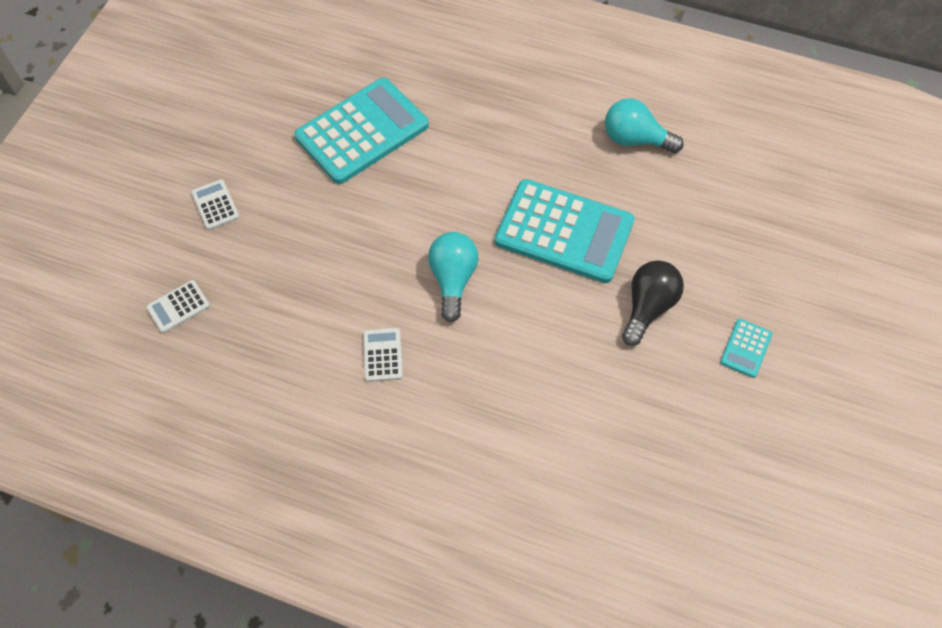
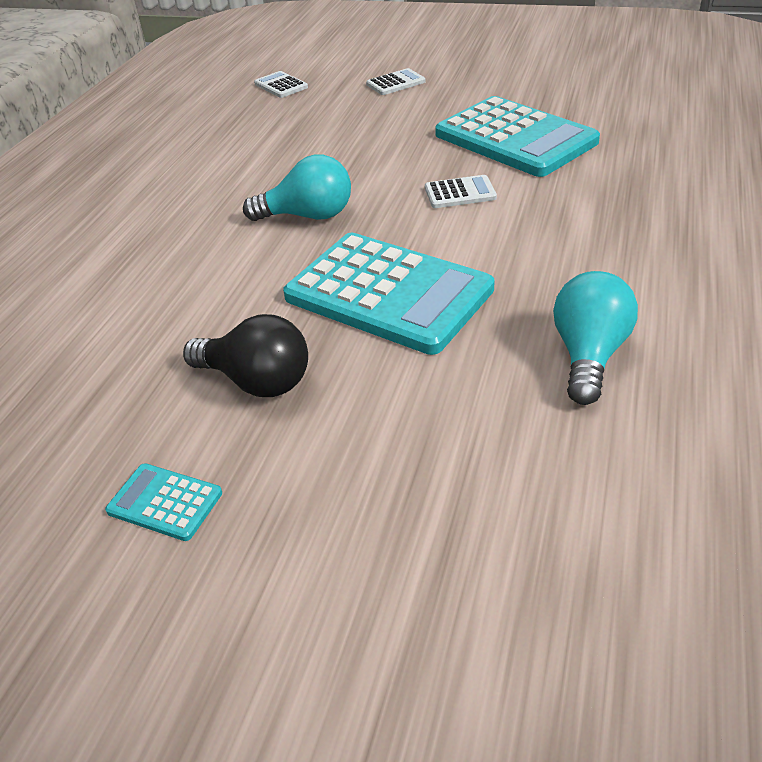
camera: 90 degrees right, 20 degrees down
white calculator [363,328,403,382] -> white calculator moved to [425,175,497,208]
turquoise calculator [495,179,635,283] -> turquoise calculator turned 75 degrees counterclockwise [283,233,495,355]

